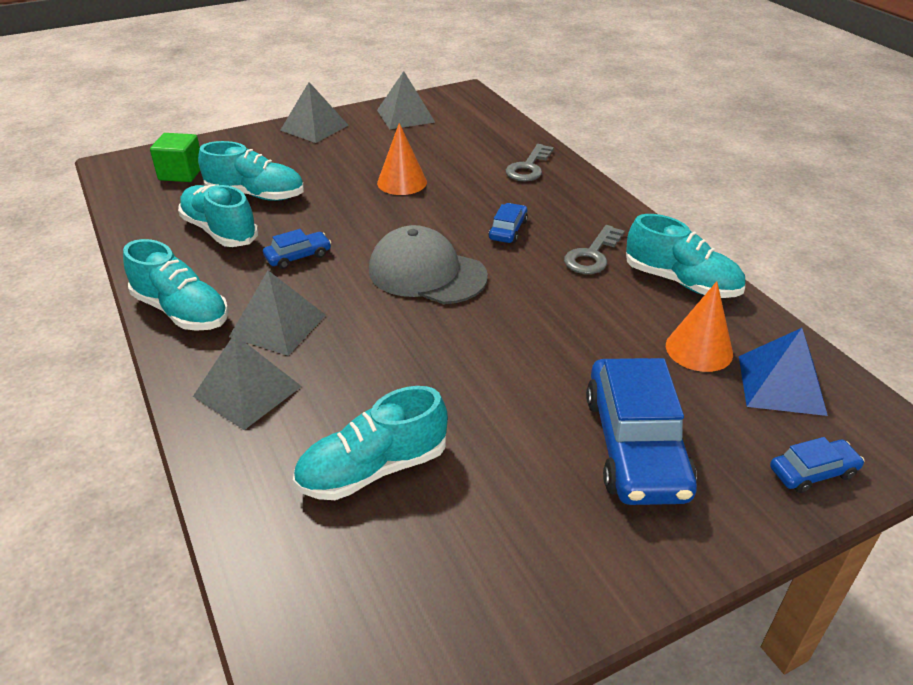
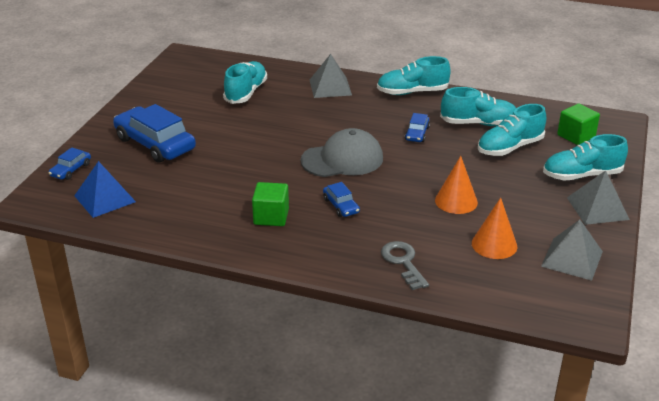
camera: 135 degrees right, 5 degrees down
grey pyramid [229,271,326,356] -> none
grey key [564,225,625,274] -> green cube [252,182,289,226]
turquoise shoe [626,214,745,298] -> turquoise shoe moved to [543,134,628,181]
orange cone [666,281,733,372] -> orange cone moved to [472,197,517,259]

